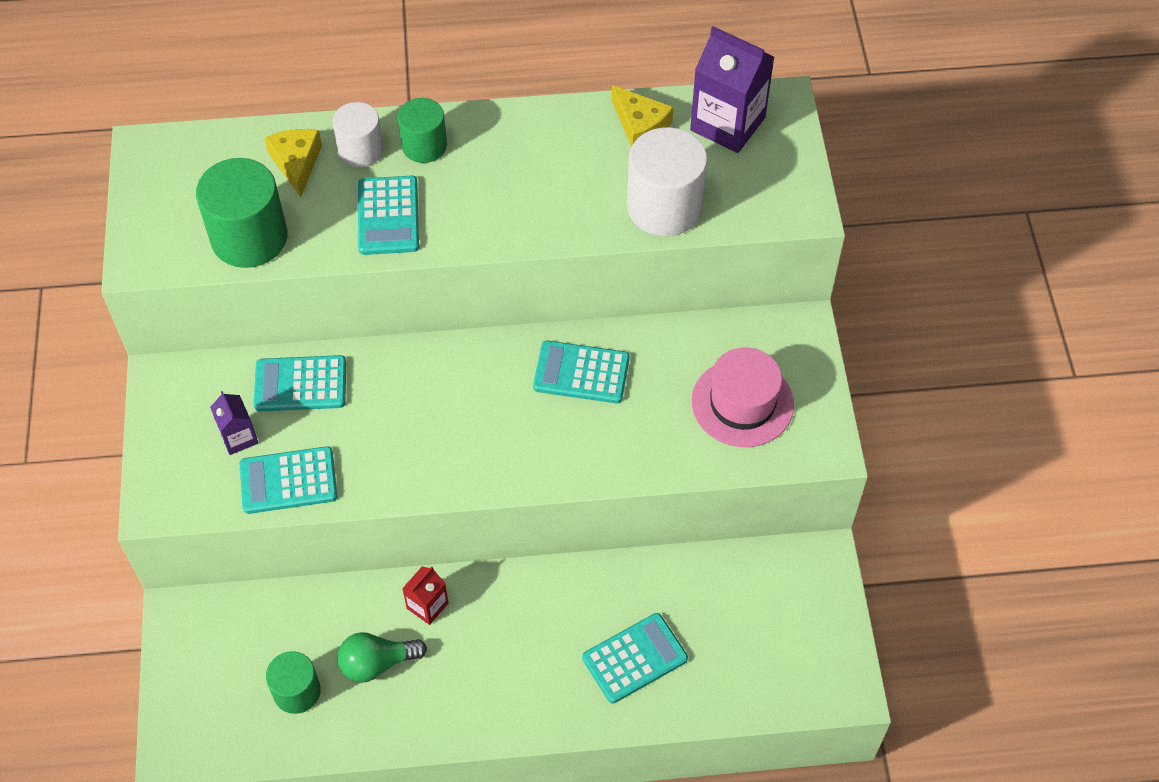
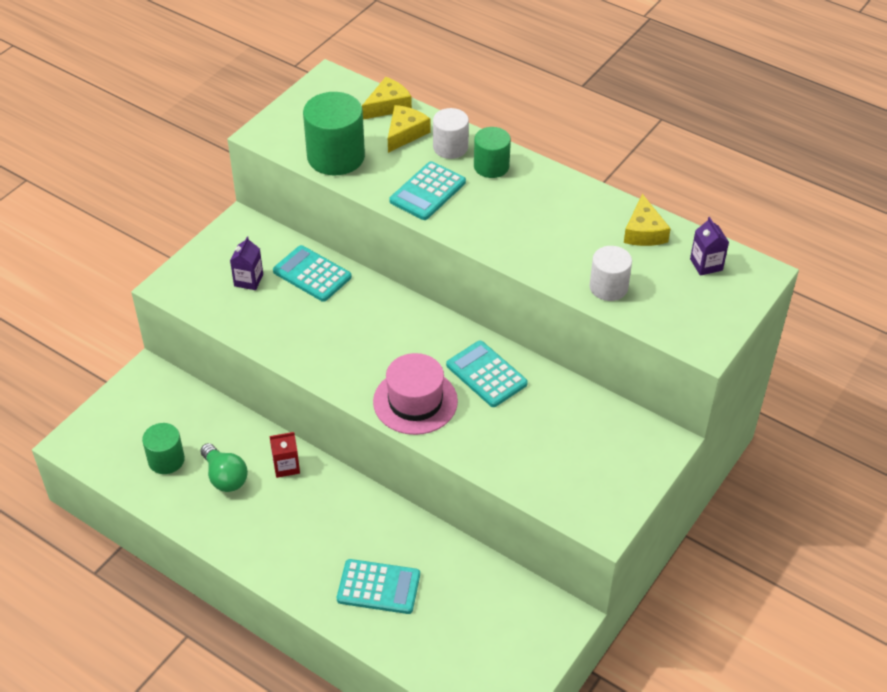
camera: 40 degrees right, 10 degrees down
turquoise calculator [239,446,337,514] -> none
green light bulb [337,632,427,683] -> green light bulb turned 150 degrees counterclockwise [200,443,248,492]
white cylinder [627,127,708,236] -> white cylinder [590,246,632,301], size x0.61
purple carton [690,26,774,153] -> purple carton [690,217,729,276], size x0.53
pink hat [692,348,794,447] -> pink hat moved to [373,353,458,435]
none -> yellow cheese [362,77,412,120]

